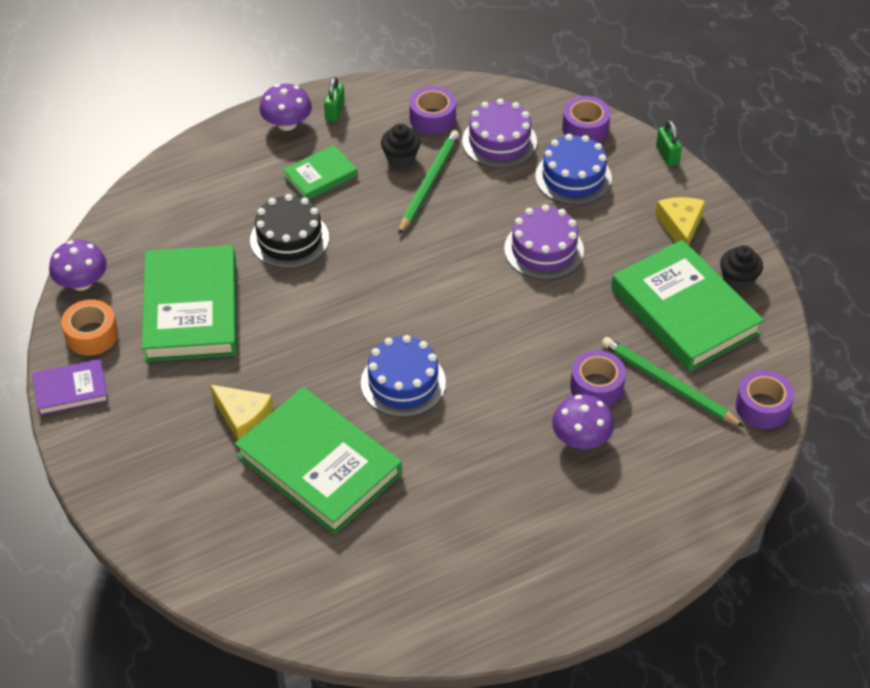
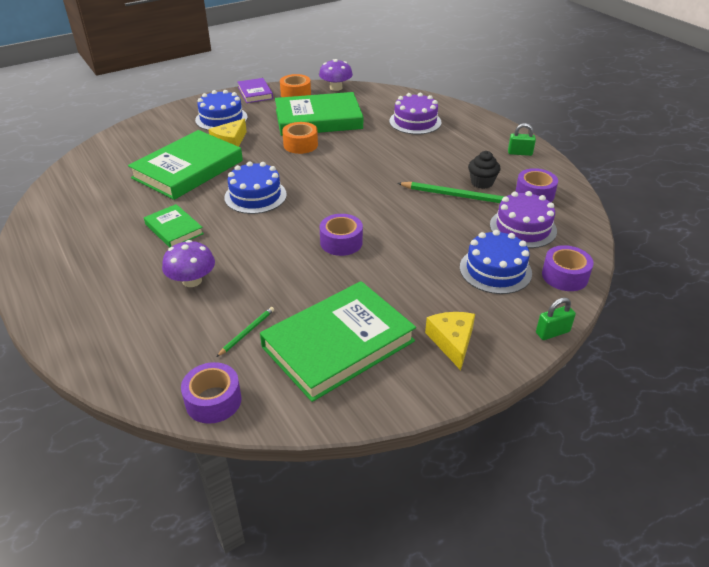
camera: 85 degrees right, 10 degrees down
black cake [250,194,329,269] -> none
purple mushroom [259,83,312,131] -> none
green book [283,145,357,200] -> green book moved to [144,204,204,248]
purple cake [504,204,584,280] -> purple cake moved to [389,93,442,135]
purple tape [570,350,626,407] -> purple tape moved to [320,214,363,256]
green pencil [601,337,744,427] -> green pencil [217,307,274,357], size x0.52
yellow cheese [655,197,705,245] -> yellow cheese turned 90 degrees counterclockwise [425,312,475,370]
black cupcake [720,245,763,292] -> none
none -> blue cake [195,90,248,130]
none -> orange tape [282,122,318,154]

